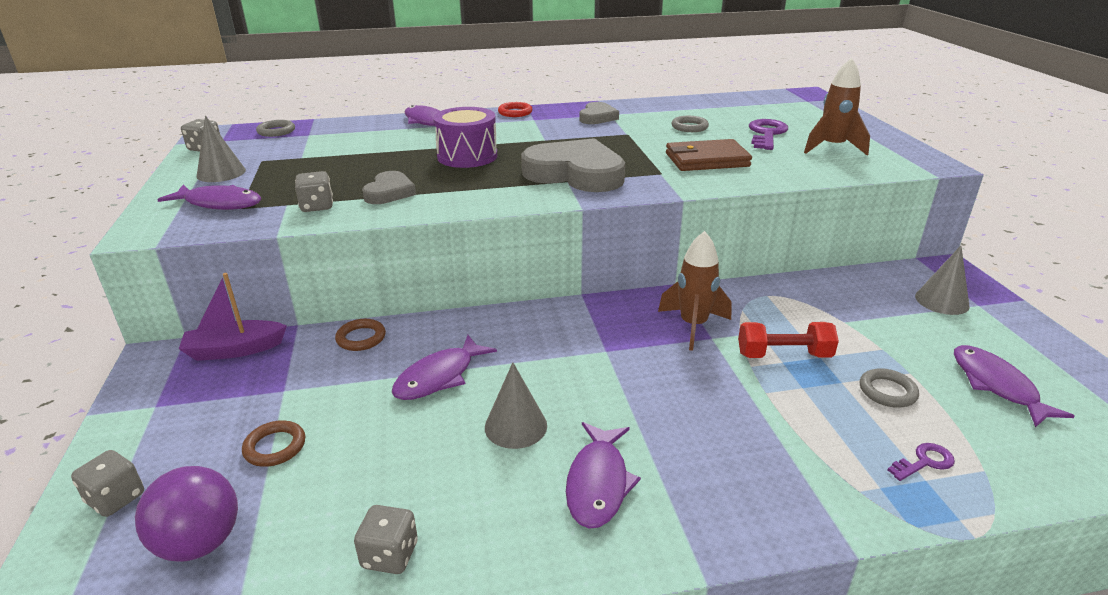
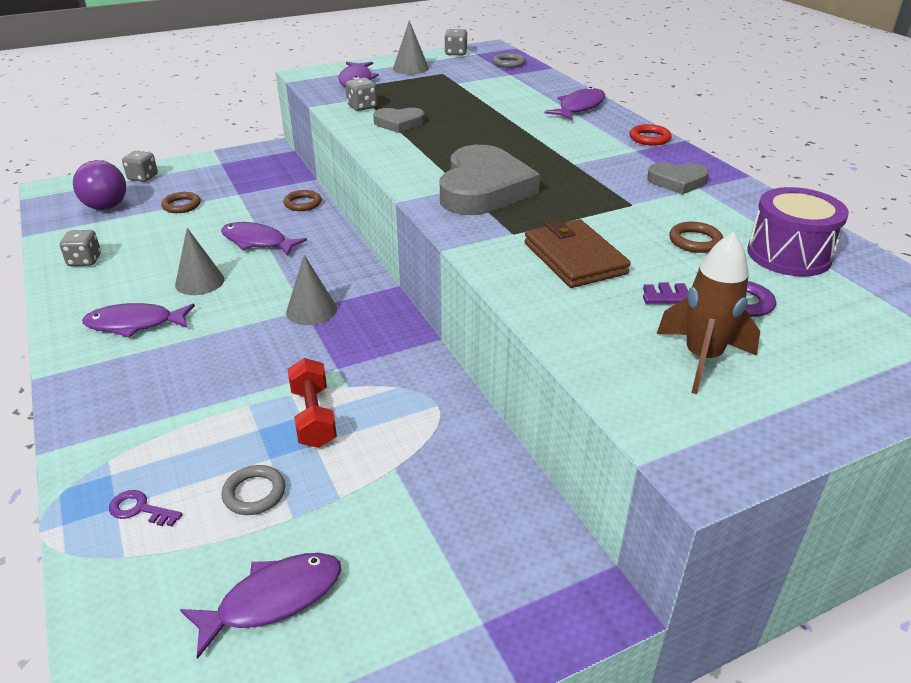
camera: 75 degrees right, 5 degrees up
purple boat [179,273,287,361] -> none
purple drum [433,107,497,168] -> purple drum moved to [747,187,849,277]
brown rocket [658,231,732,351] -> none
grey ring [672,116,709,132] -> brown ring [669,222,723,253]
purple key [888,443,955,481] -> purple key turned 150 degrees clockwise [109,490,183,526]
grey cone [915,246,970,315] -> grey cone moved to [286,255,337,325]

